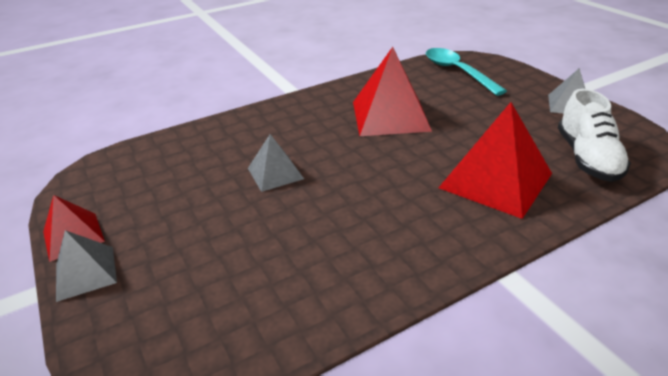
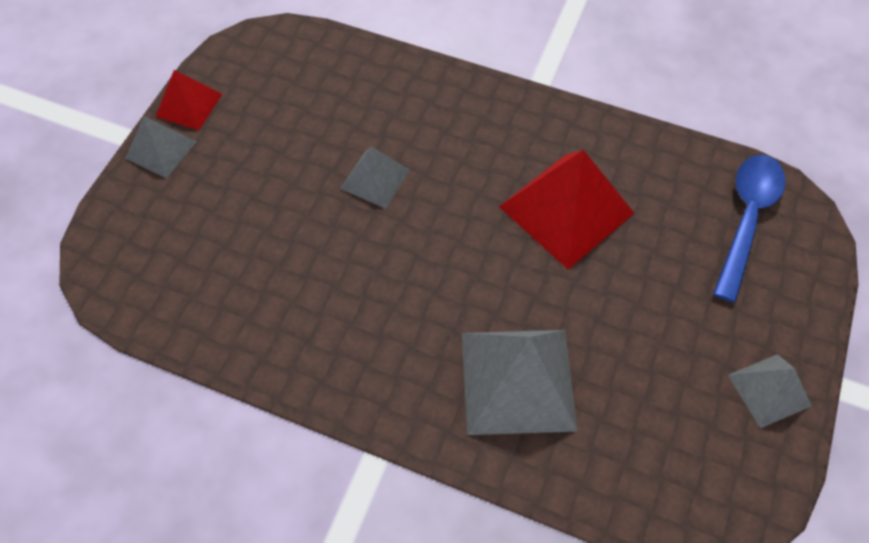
camera: 50 degrees right, 25 degrees up
turquoise spoon [426,48,507,96] -> blue spoon [713,155,786,302]
red pyramid [439,102,552,219] -> grey pyramid [462,330,578,435]
white shoe [558,89,631,182] -> none

